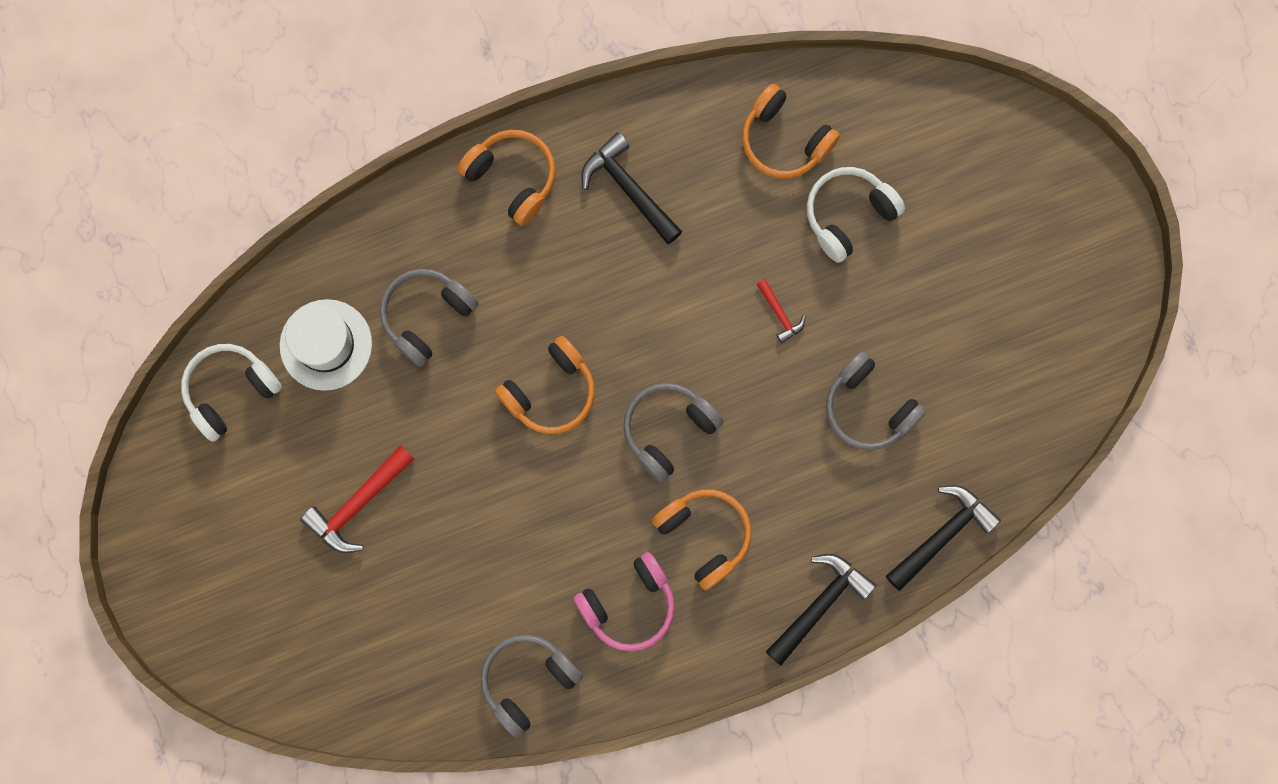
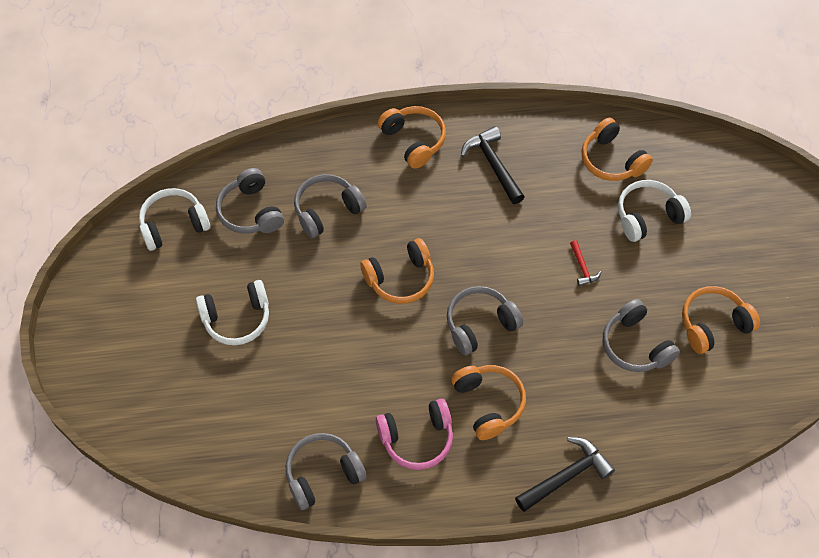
camera: 15 degrees right, 20 degrees down
white hat [280,299,372,391] -> grey headphones [216,168,284,234]
red hammer [300,445,414,553] -> white headphones [196,280,269,345]
black hammer [886,485,1001,591] -> none
none -> orange headphones [682,286,760,354]

